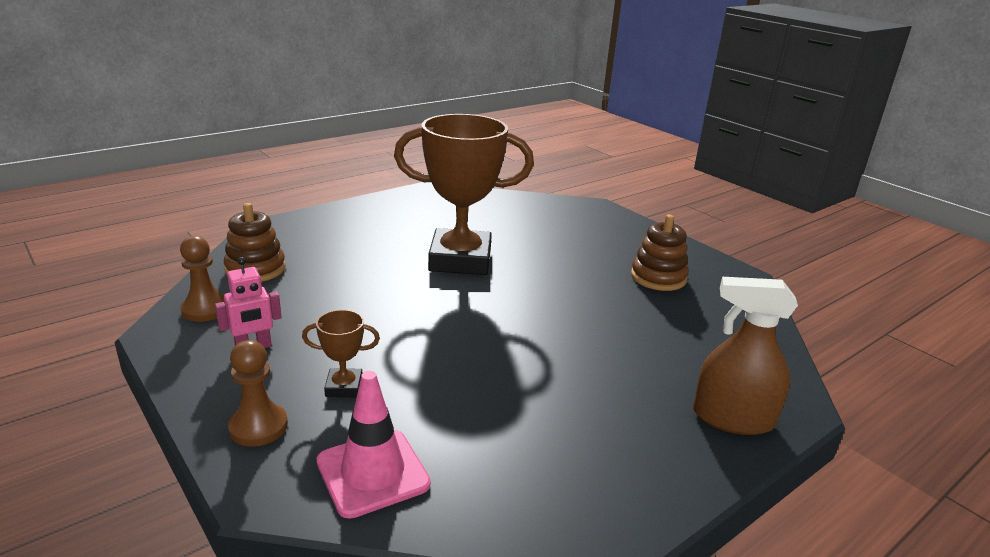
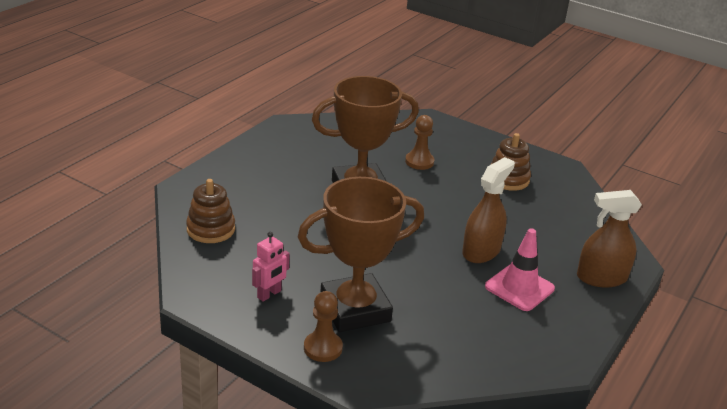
camera: 20 degrees left, 5 degrees up
brown pawn [180,236,225,322] -> brown pawn moved to [405,115,434,170]
brown trophy [302,309,380,397] -> brown trophy [298,177,424,332], size x2.40
pink traffic cone [316,371,431,519] -> pink traffic cone moved to [485,228,555,311]
none -> brown spray bottle [462,157,515,263]

